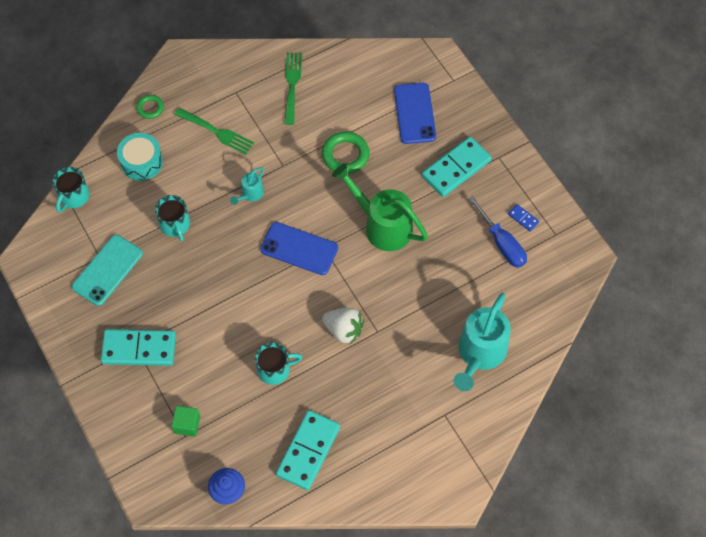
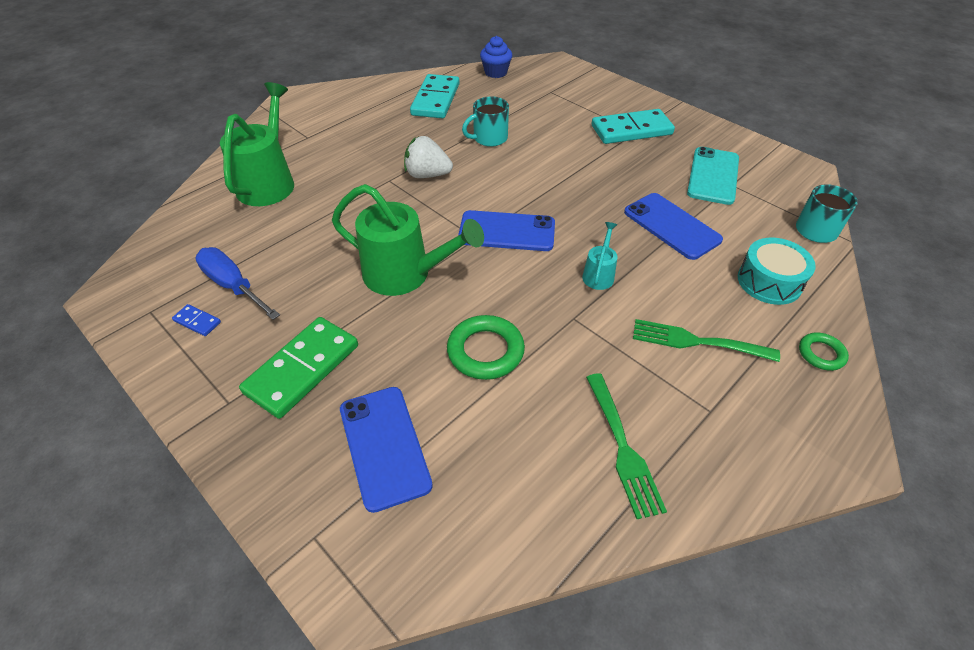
camera: 165 degrees right, 15 degrees down
turquoise mug [155,195,190,241] -> blue phone [624,193,723,260]
green cube [171,406,200,437] -> none
turquoise domino [422,137,492,197] -> green domino [239,317,358,419]
turquoise watering can [454,293,511,391] -> green watering can [220,82,294,206]

